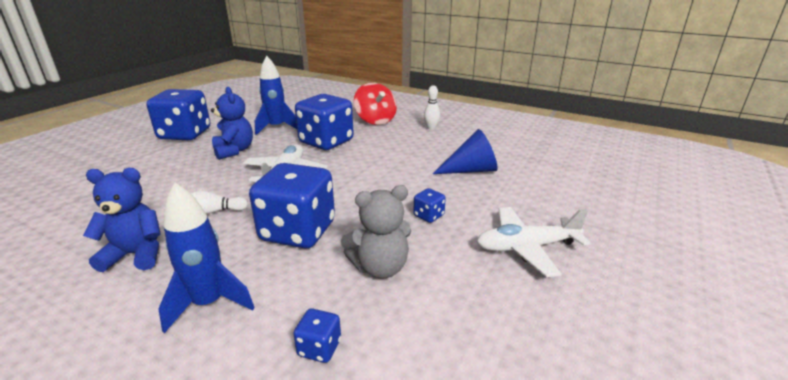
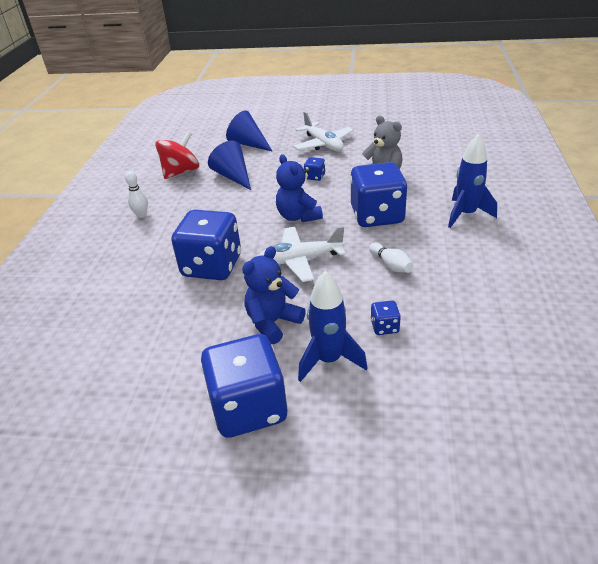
camera: 110 degrees left, 10 degrees up
blue teddy bear [83,168,161,272] -> blue teddy bear moved to [276,154,323,222]
blue rocket [255,56,297,135] -> blue rocket moved to [298,271,367,382]
blue dice [293,308,341,363] -> blue dice moved to [371,300,401,335]
red spinning top [354,83,397,125] -> red spinning top moved to [155,131,199,179]
none -> blue cone [226,111,273,152]

